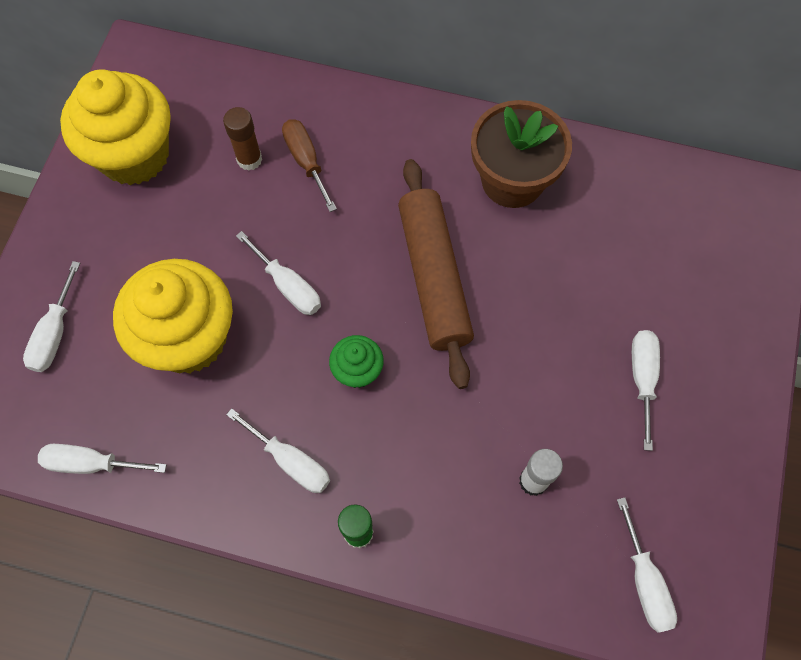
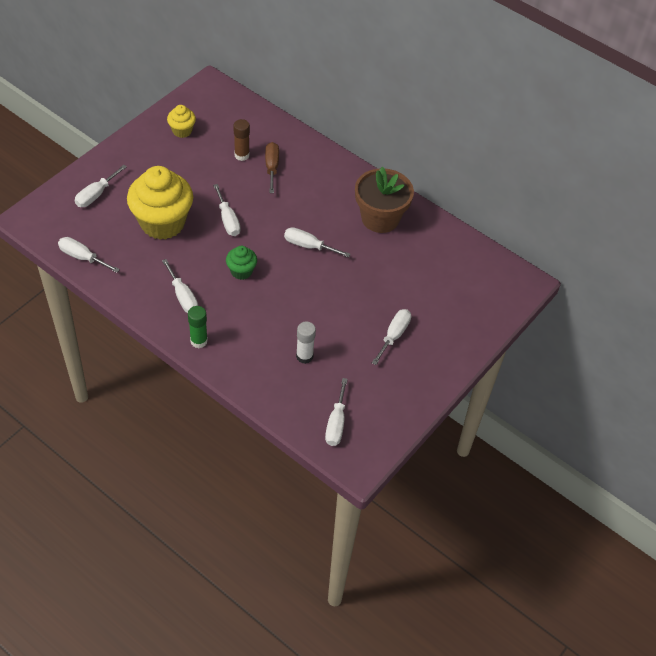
camera: 20 degrees right, 15 degrees down
yellow cupcake [60,69,171,185] -> yellow cupcake [167,105,196,138], size x0.47
brown rolling pin [398,159,474,389] -> white screwdriver [284,227,350,257]

